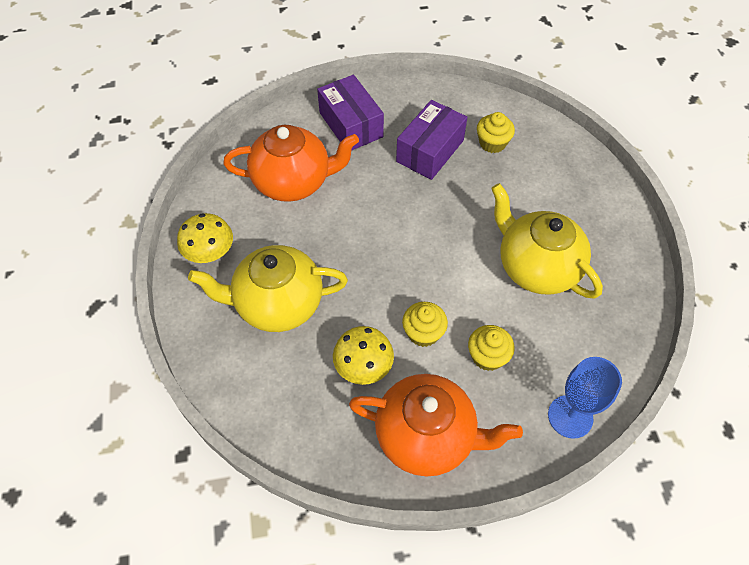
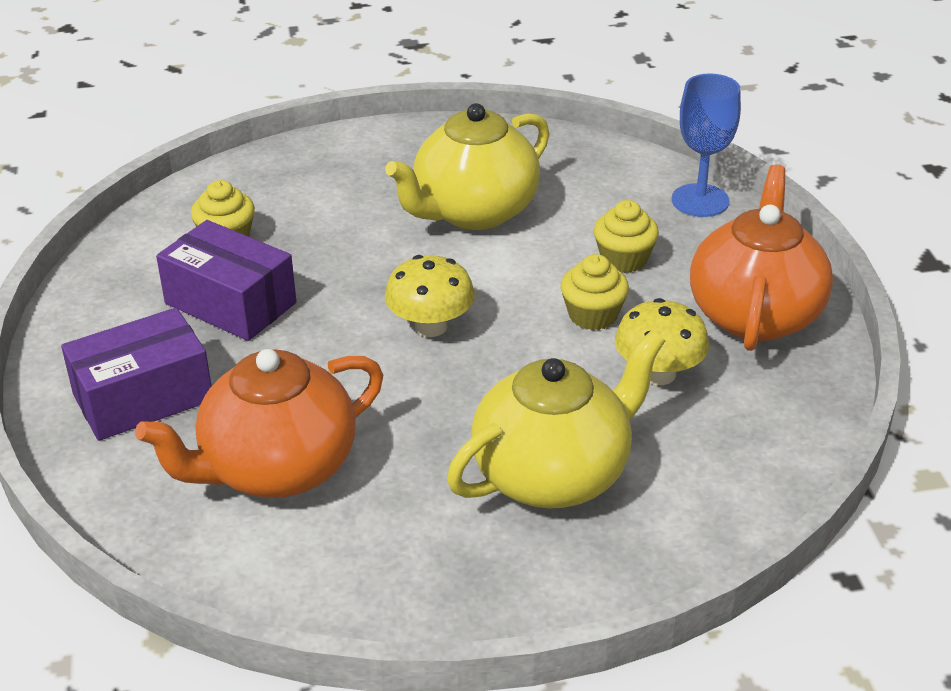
camera: 90 degrees left, 20 degrees down
yellow mushroom [177,213,233,263] -> yellow mushroom moved to [385,255,475,337]
yellow teapot [188,245,348,332] -> yellow teapot turned 120 degrees counterclockwise [447,330,665,509]
orange teapot [223,125,359,202] -> orange teapot turned 120 degrees counterclockwise [135,349,383,498]

